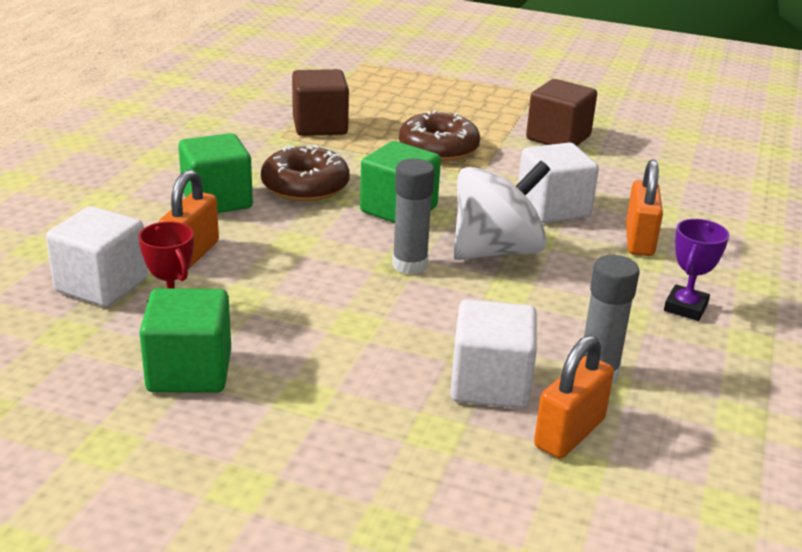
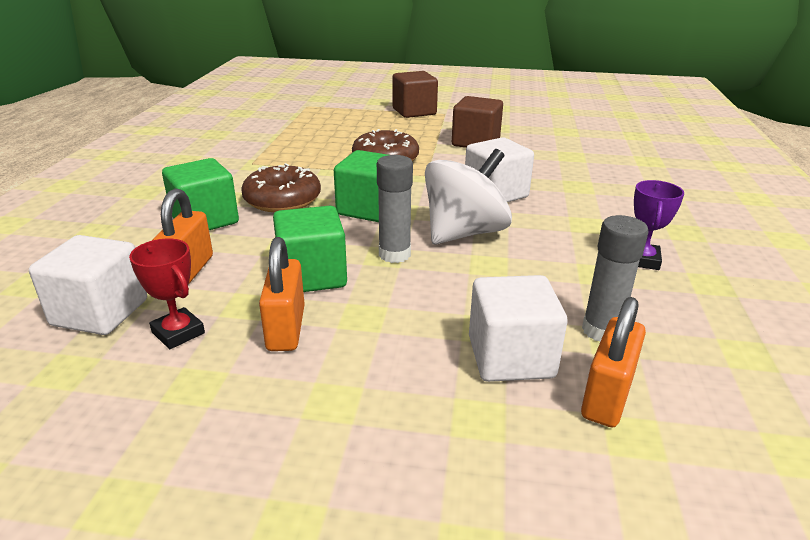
camera: 10 degrees left, 0 degrees up
green cube [139,288,231,393] -> green cube moved to [273,206,347,292]
brown cube [292,69,349,136] -> brown cube moved to [392,71,438,118]
orange padlock [626,160,663,256] -> orange padlock moved to [259,237,305,351]

